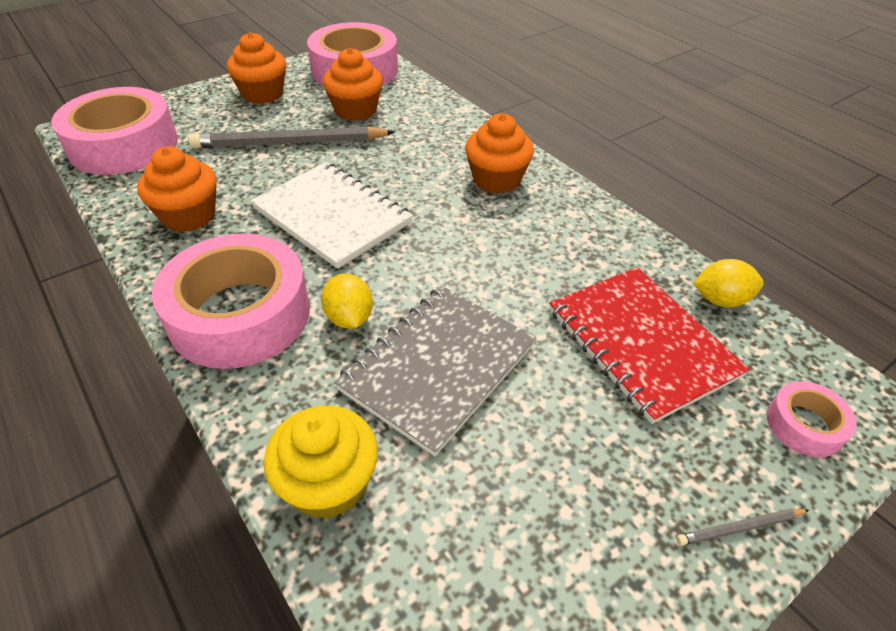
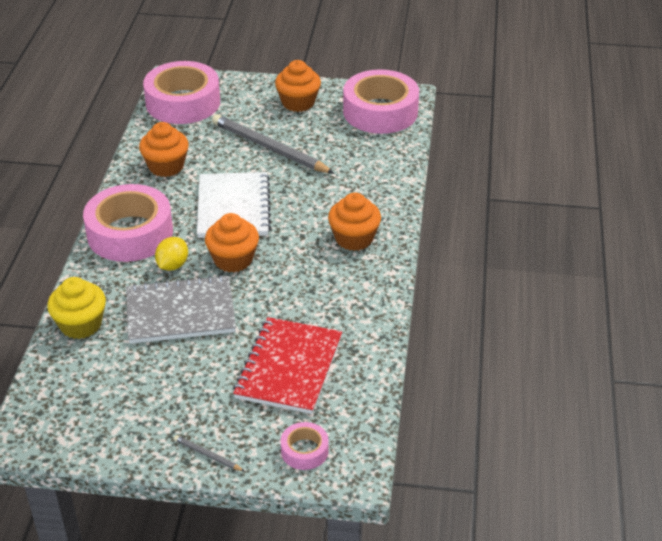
camera: 45 degrees right, 5 degrees down
orange cupcake [323,48,383,121] -> orange cupcake moved to [205,213,259,272]
yellow lemon [693,259,764,307] -> none

